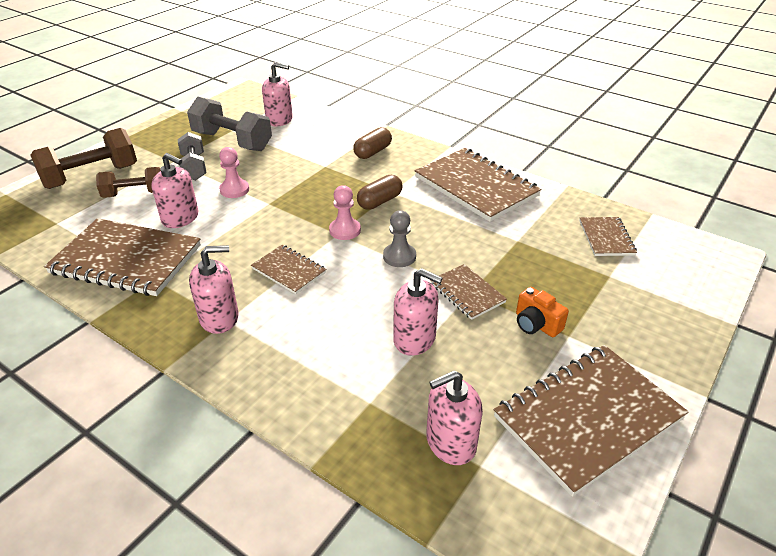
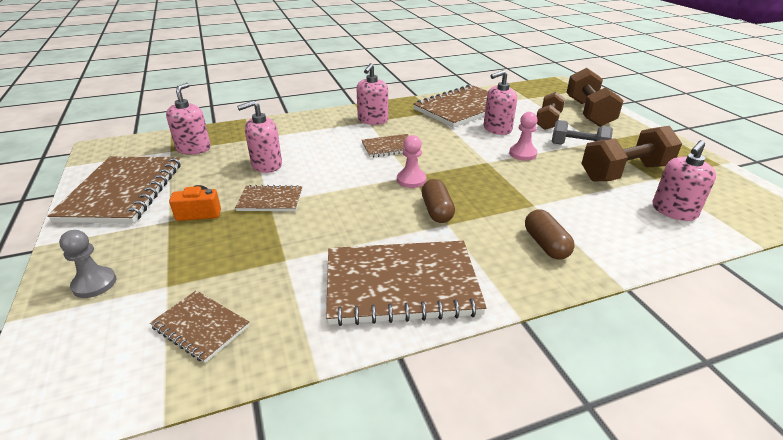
camera: 125 degrees right, 5 degrees down
grey dumbbell [187,97,272,151] -> brown dumbbell [581,126,682,182]
grey pawn [383,210,416,267] -> grey pawn moved to [59,230,116,298]

